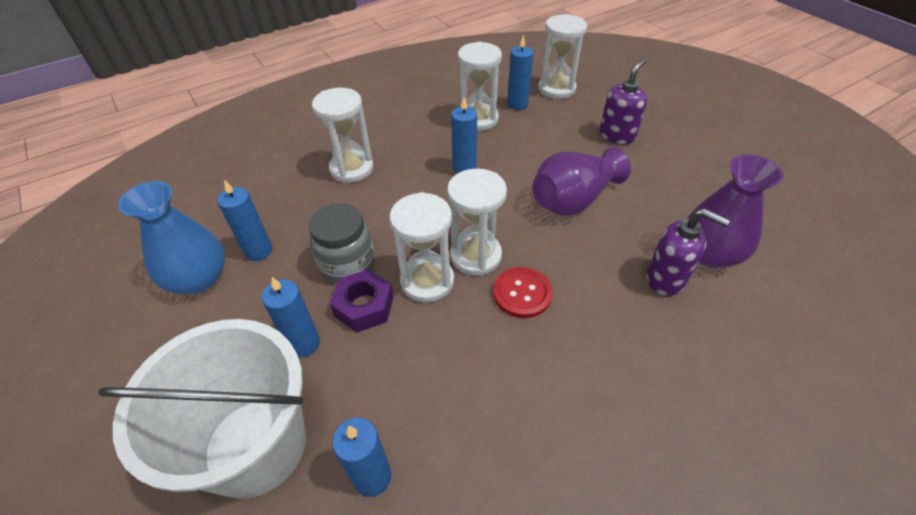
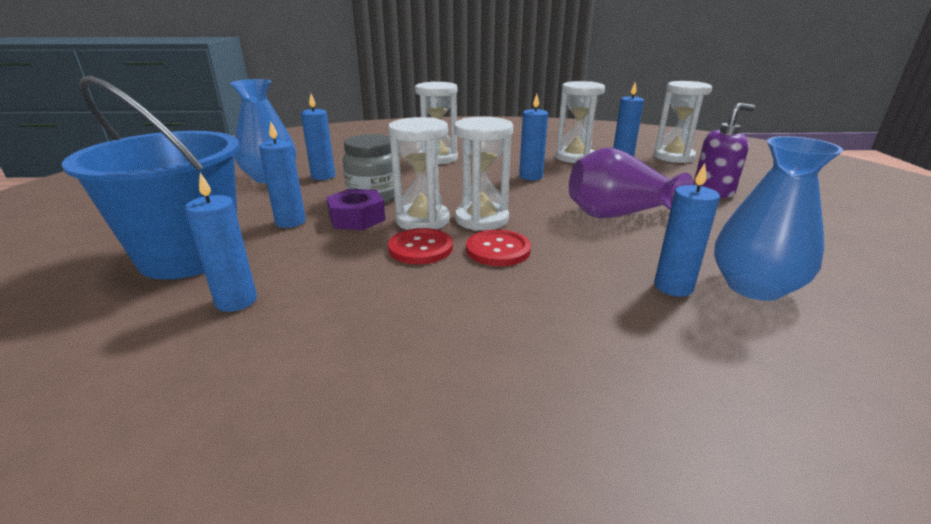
camera: 30 degrees right, 20 degrees down
white bucket [98,319,306,499] -> blue bucket [62,76,240,279]
purple soap dispenser [647,208,730,296] -> blue candle [654,163,720,297]
purple vase [687,154,783,268] -> blue vase [714,136,843,301]
none -> red button [388,228,453,264]

